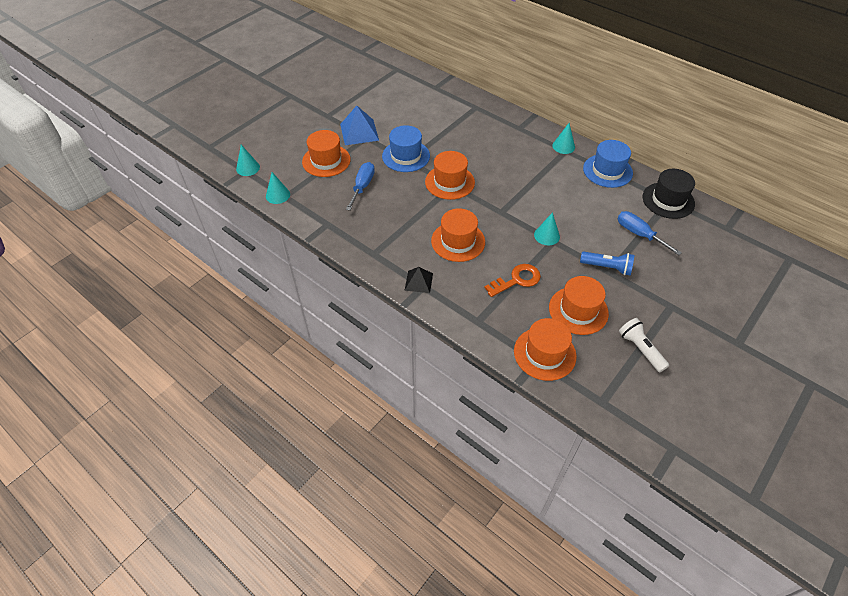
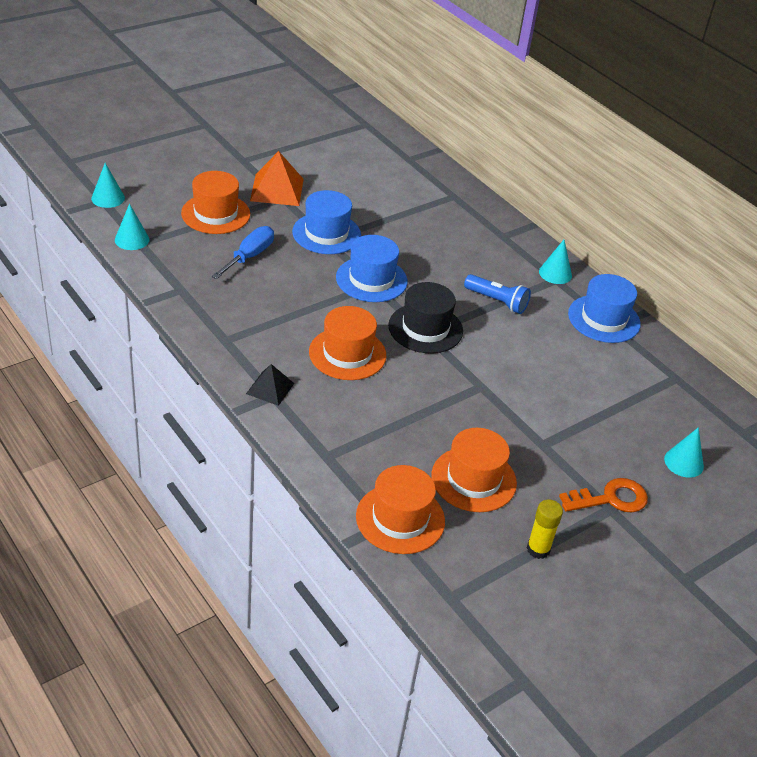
camera: 10 degrees right, 10 degrees down
blue pyramid [340,106,379,145] -> orange pyramid [250,151,303,206]
orange hat [425,151,475,200] -> blue hat [336,235,408,302]
orange key [484,264,541,297] -> orange key moved to [559,478,648,512]
turquoise cone [534,212,560,245] -> turquoise cone moved to [664,427,704,478]
blue flashlight [580,252,634,275] -> blue flashlight moved to [464,274,531,314]
blue screwdriver [617,211,682,255] -> none
white flashlight [619,318,669,372] -> yellow glue stick [527,499,563,559]
black hat [642,169,695,219] -> black hat moved to [388,282,463,353]

